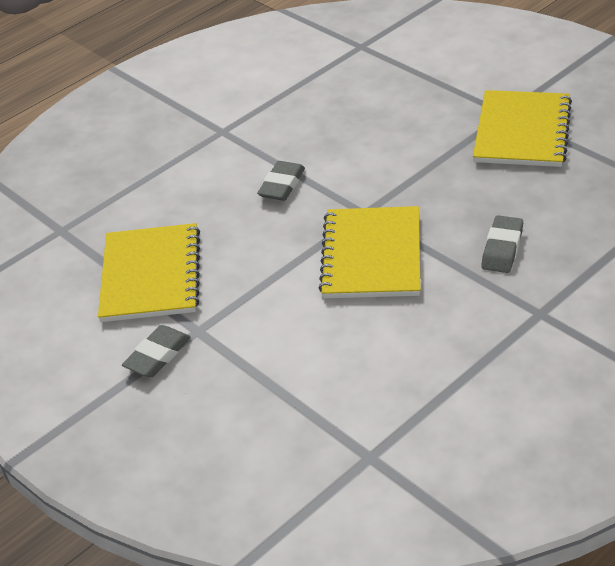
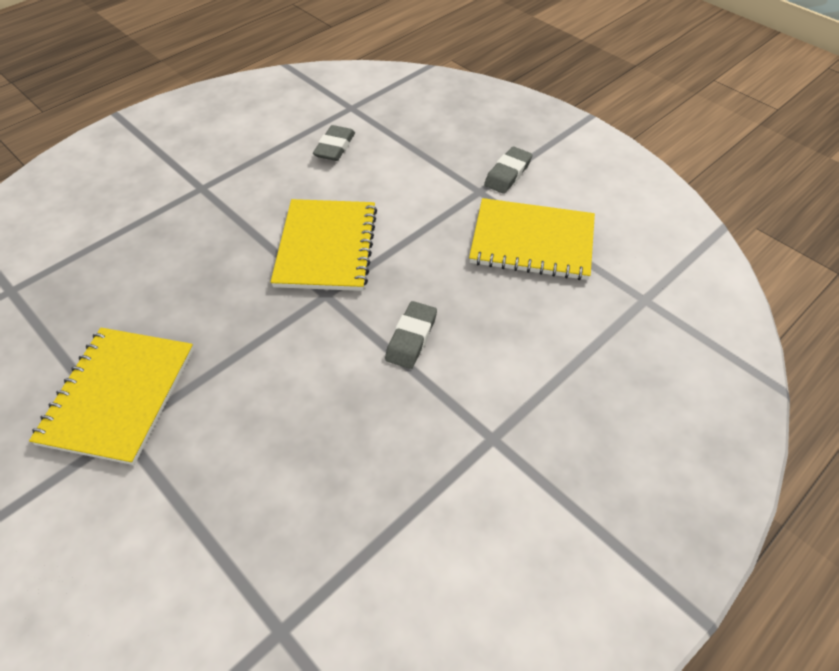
camera: 175 degrees right, 10 degrees up
yellow notebook [98,223,200,322] -> yellow notebook turned 75 degrees counterclockwise [469,198,595,280]
grey eraser [481,215,523,273] -> grey eraser moved to [313,125,355,161]

